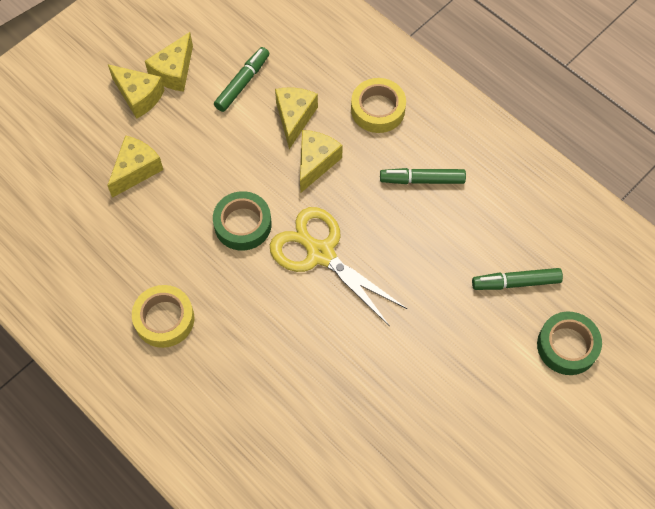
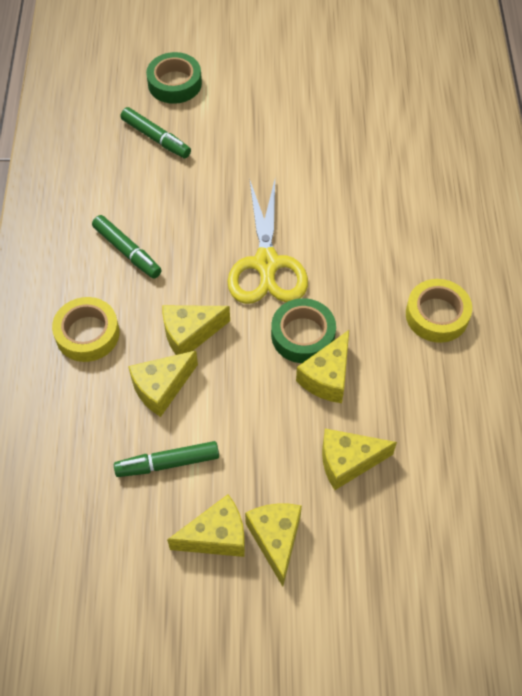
camera: 135 degrees left, 5 degrees down
none -> yellow cheese [296,330,349,403]

